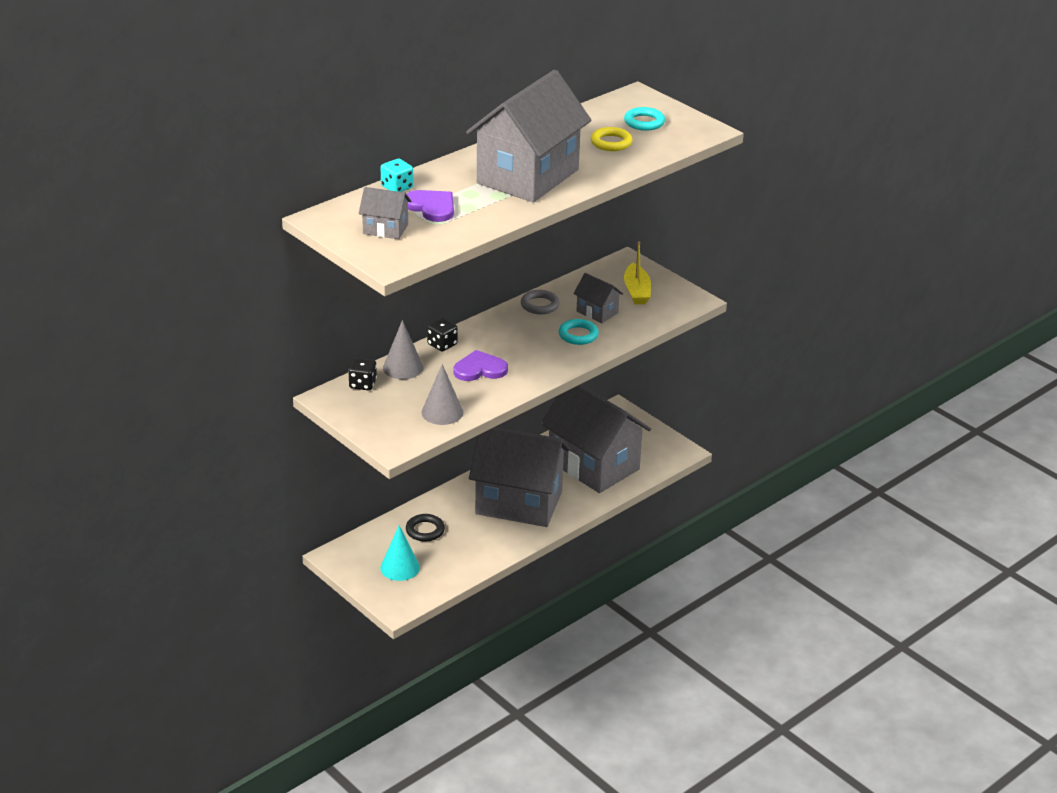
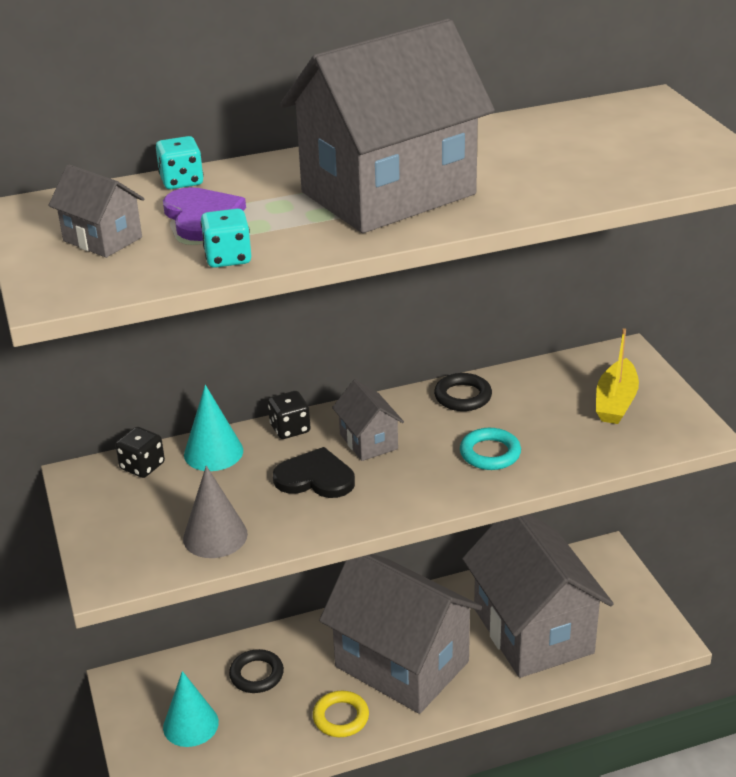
camera: 25 degrees right, 0 degrees up
grey cone [383,320,423,379] -> turquoise cone [184,385,243,471]
purple heart [454,350,508,381] -> black heart [273,447,355,498]
grey ring [521,290,560,314] -> black ring [434,373,492,411]
grey house [573,273,623,323] -> grey house moved to [332,379,404,461]
yellow ring [591,127,632,151] -> yellow ring moved to [313,691,369,737]
turquoise ring [624,107,665,131] -> none
none -> turquoise dice [201,208,251,268]

